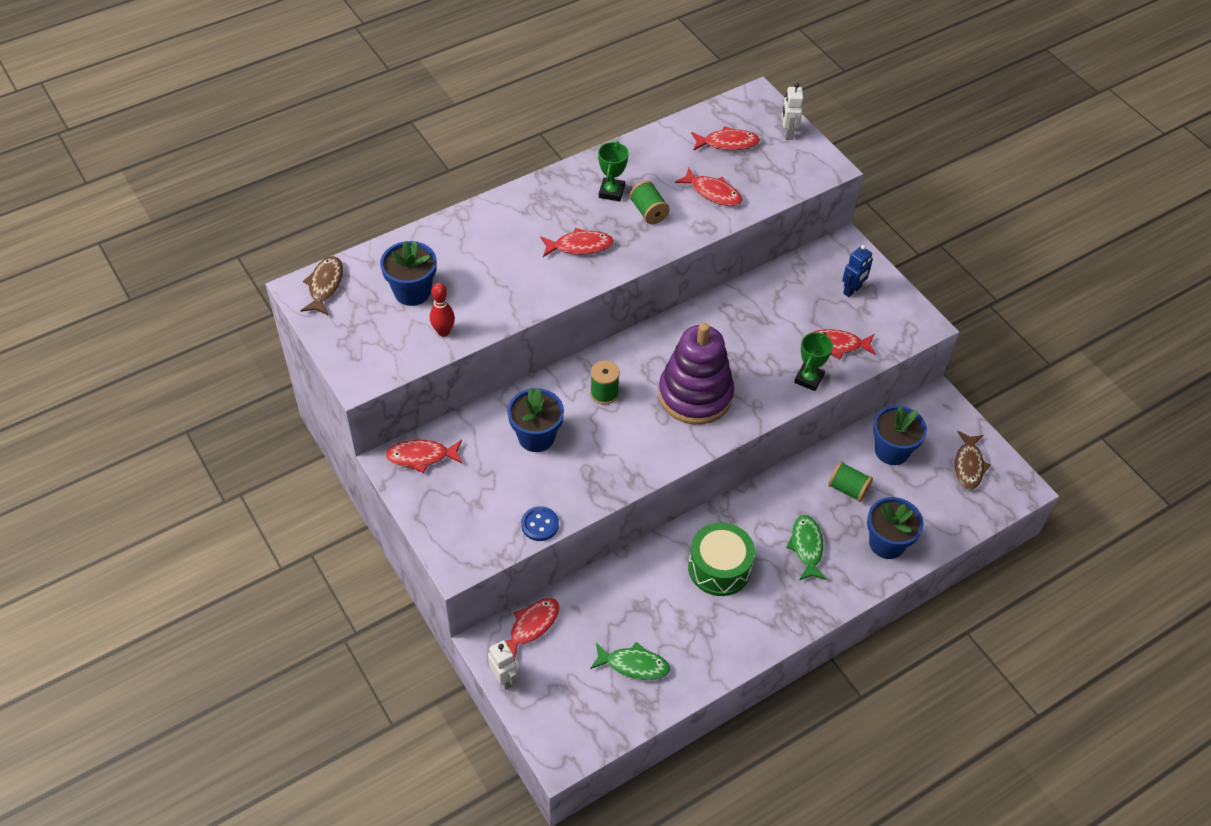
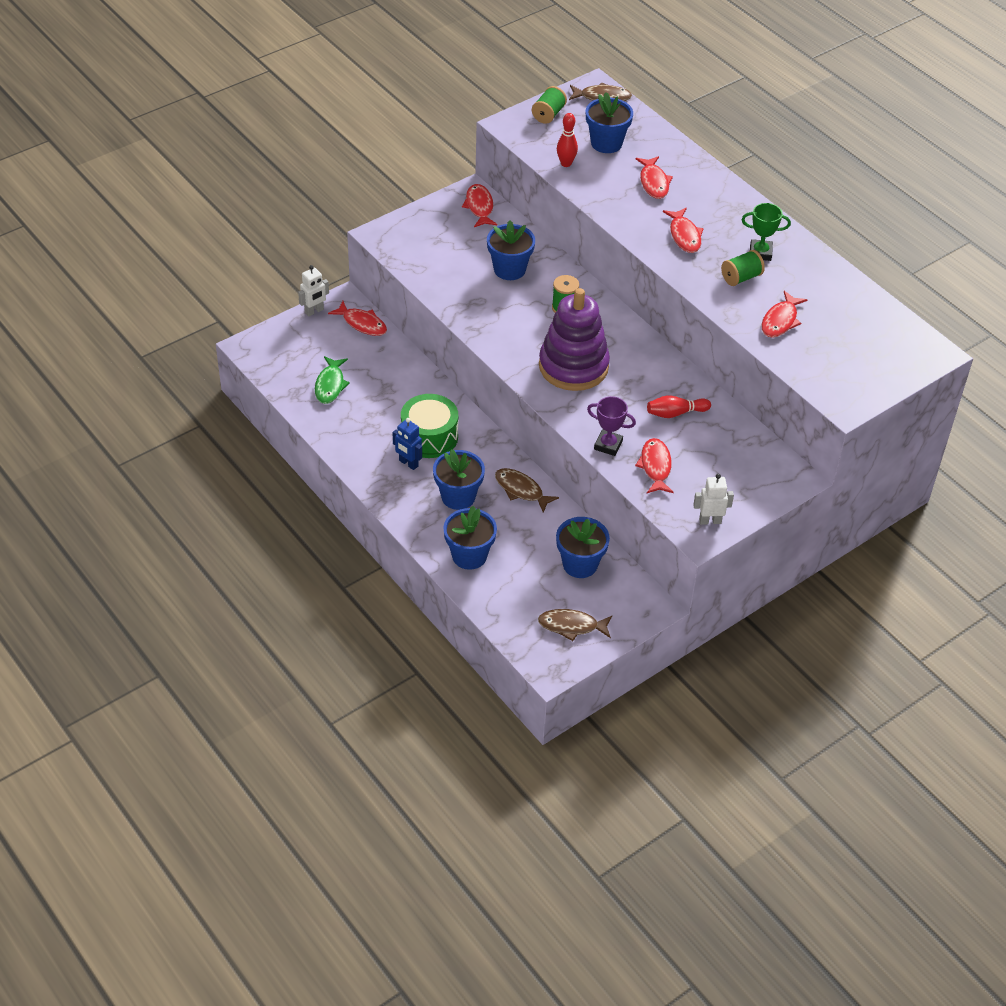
camera: 85 degrees right, 5 degrees down
blue button [521,506,559,541] -> none
red fish [691,126,760,151] -> red fish moved to [635,156,673,199]
white robot [782,83,803,140] -> white robot moved to [693,474,734,525]
green fish [786,515,827,580] -> blue flower pot [433,449,485,510]
green trophy [794,332,833,391] -> purple trophy [587,396,636,456]
green spool [828,461,873,502] -> green spool moved to [532,86,567,124]
blue robot [842,245,873,297] -> blue robot moved to [393,418,422,470]
none -> brown fish [495,468,559,513]
none -> red bowling pin [647,395,711,418]

